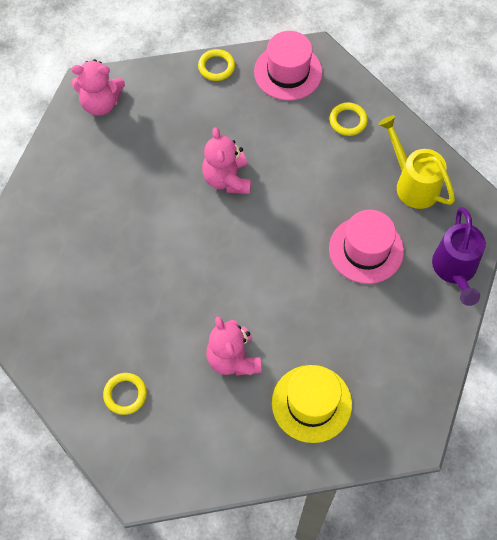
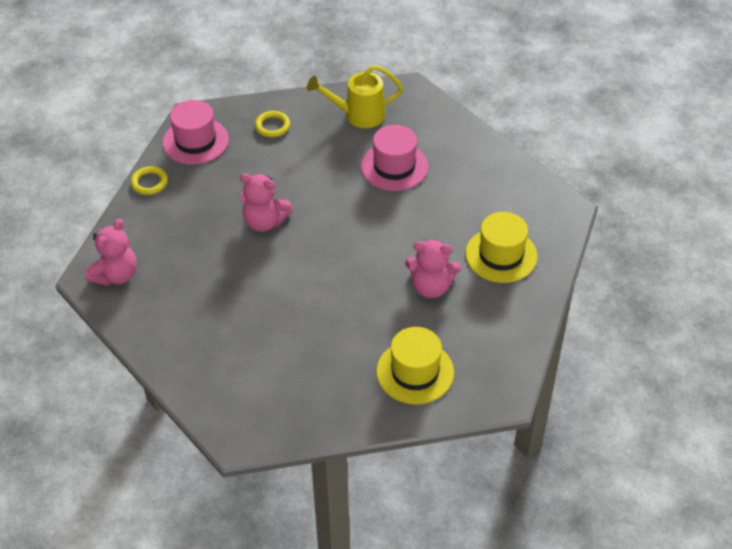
camera: 60 degrees left, 15 degrees down
yellow ring [103,373,147,415] -> yellow hat [376,327,454,404]
purple watering can [432,207,486,306] -> none

